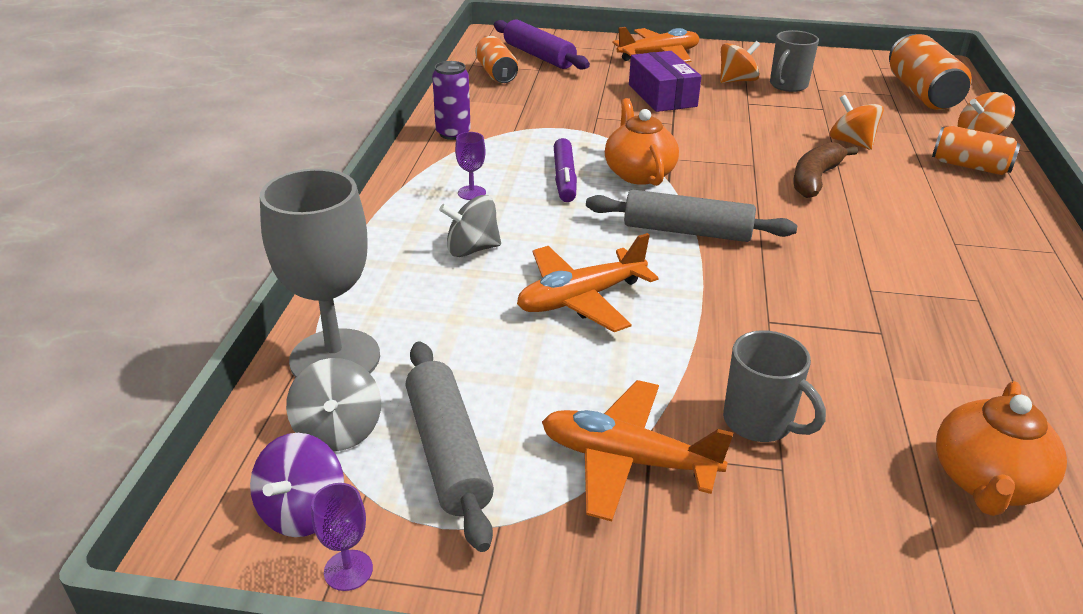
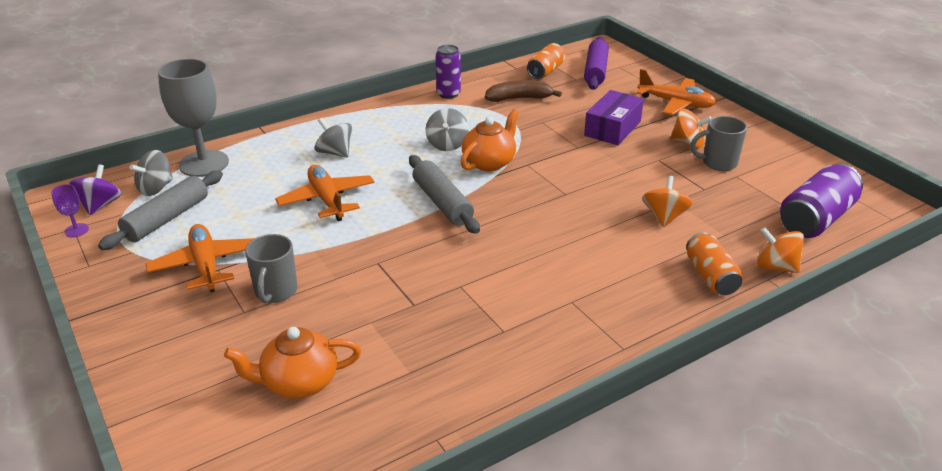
camera: 50 degrees right, 0 degrees up
purple spinning top [250,433,344,537] -> purple spinning top turned 120 degrees clockwise [69,164,122,215]
purple goblet [455,132,486,200] -> none
orange plane [517,233,659,332] -> orange plane turned 45 degrees clockwise [275,165,375,221]
purple marker [554,138,577,202] -> grey spinning top [426,108,469,151]
brown banana [793,142,858,198] -> brown banana moved to [485,80,562,102]
orange can [889,34,972,110] -> purple can [780,164,863,238]

